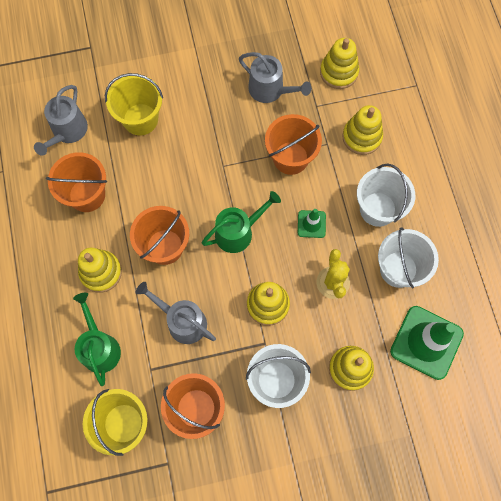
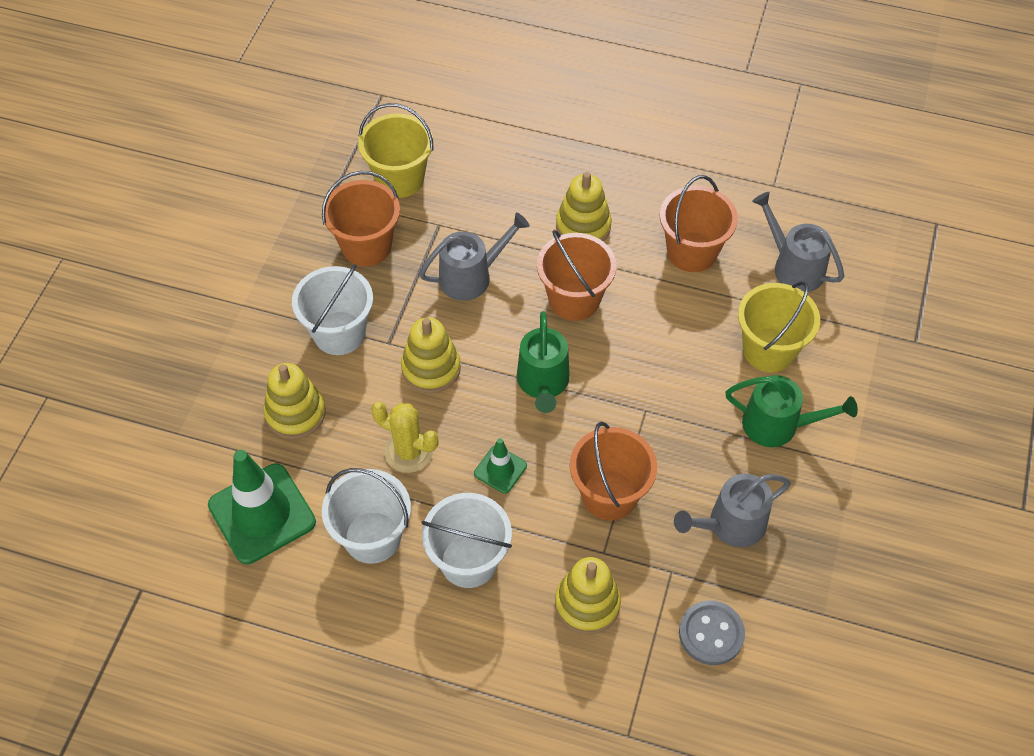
camera: 120 degrees right, 15 degrees down
green watering can [73,293,121,386] -> green watering can moved to [725,375,858,447]
yellow stacking toy [320,38,359,89] -> grey button [679,600,745,665]

